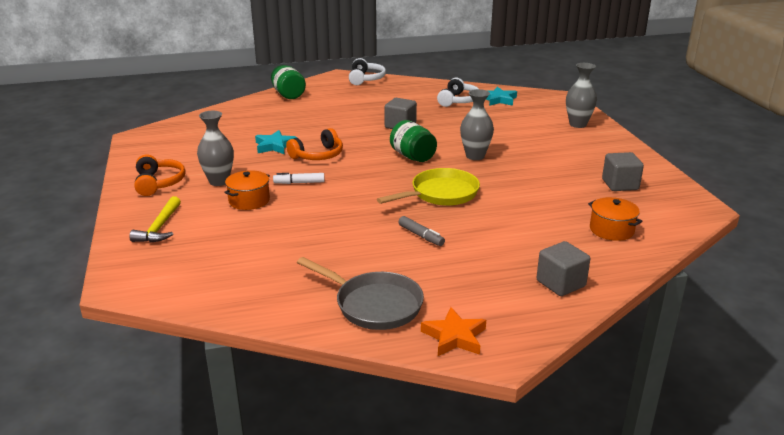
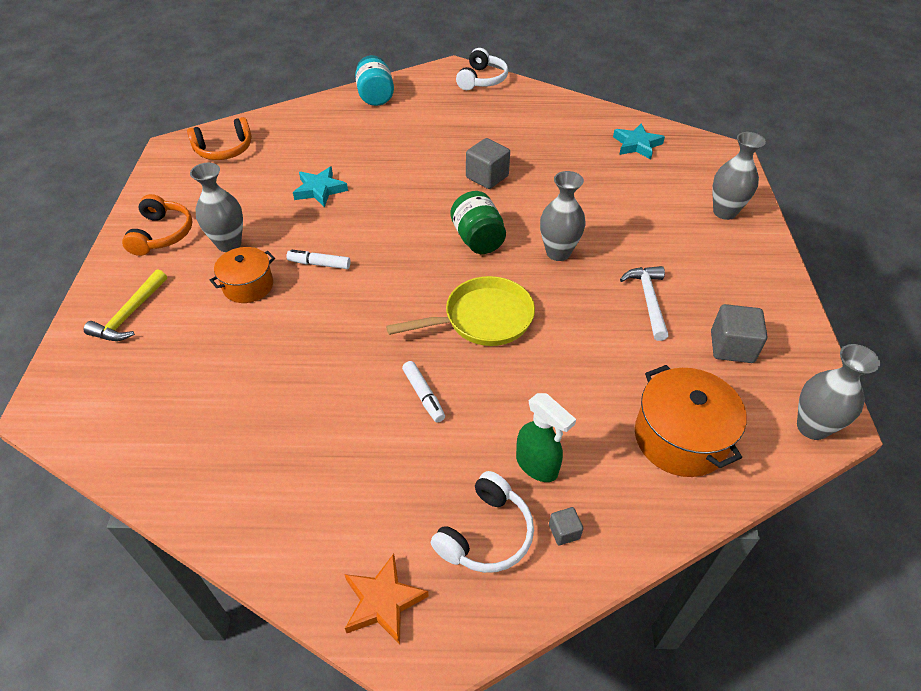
camera: 15 degrees right, 20 degrees up
green jar [271,65,306,99] -> turquoise jar [355,55,394,106]
orange headphones [286,128,343,160] -> orange headphones moved to [187,117,252,160]
grey pan [297,257,424,330] -> none
grey marker [398,216,445,246] -> white marker [402,361,445,423]
white headphones [437,78,479,107] -> white headphones moved to [431,471,534,573]
grey cube [536,241,590,296] -> grey cube [549,507,583,545], size x0.51
orange pot [588,197,643,241] -> orange pot [635,365,747,477], size x1.53
none -> green spray bottle [516,393,576,482]
none -> white hammer [620,266,669,341]
none -> grey vase [797,344,880,440]

